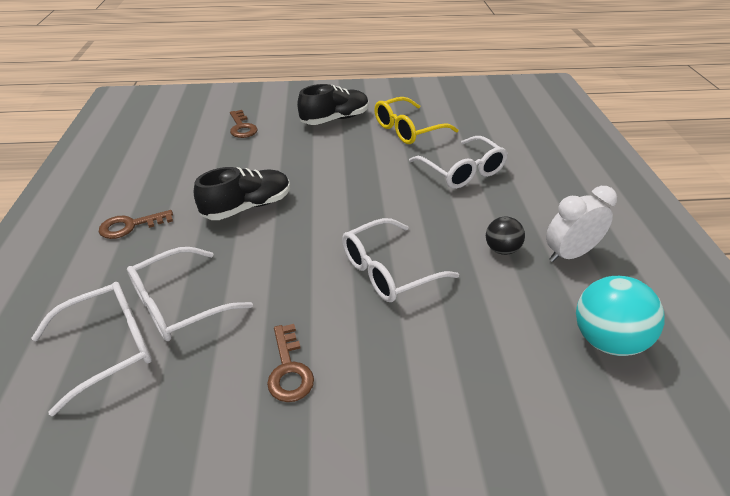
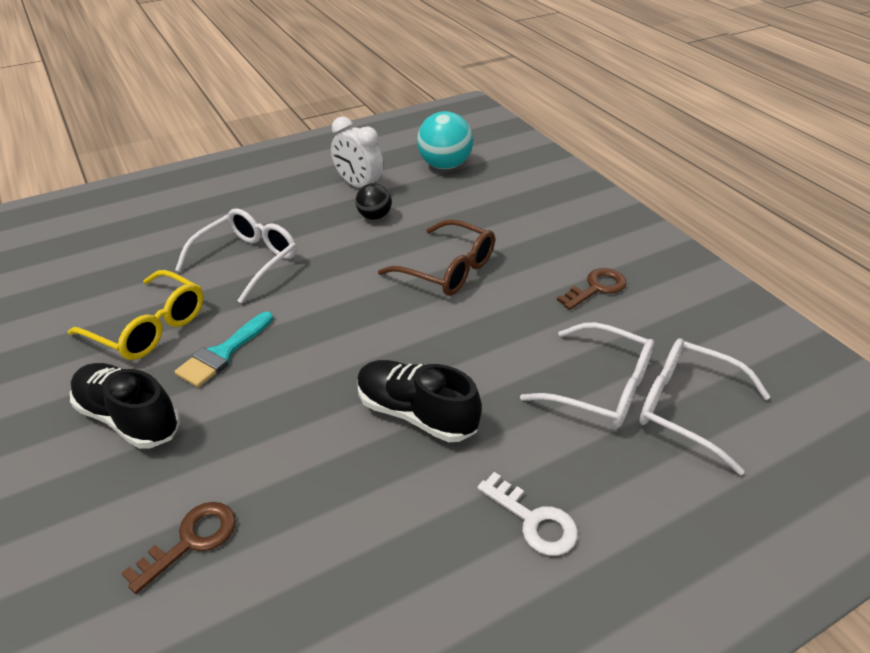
camera: 115 degrees left, 0 degrees up
brown key [99,210,173,239] -> white key [477,472,578,556]
white glasses [342,218,459,302] -> brown glasses [378,219,495,296]
none -> turquoise brush [174,312,273,387]

